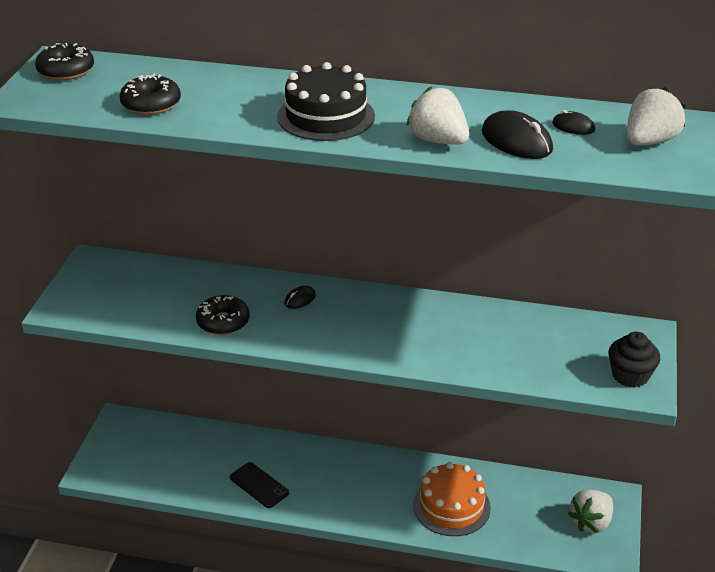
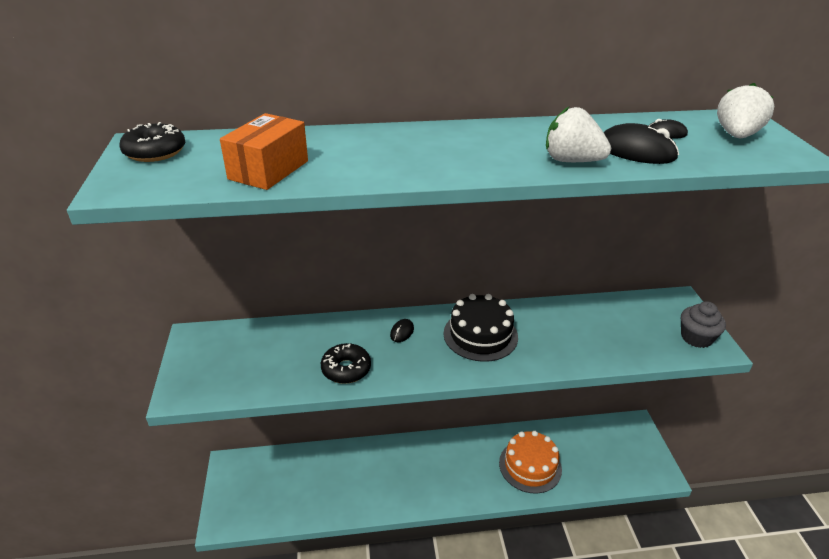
camera: 20 degrees left, 0 degrees up
black donut [119,73,181,115] -> orange box [220,113,308,190]
black phone [230,462,289,508] -> none
black cake [277,62,375,141] -> black cake moved to [443,294,518,362]
white strawberry [568,490,613,533] -> none
black cupcake [608,332,660,388] -> grey cupcake [681,301,726,348]

